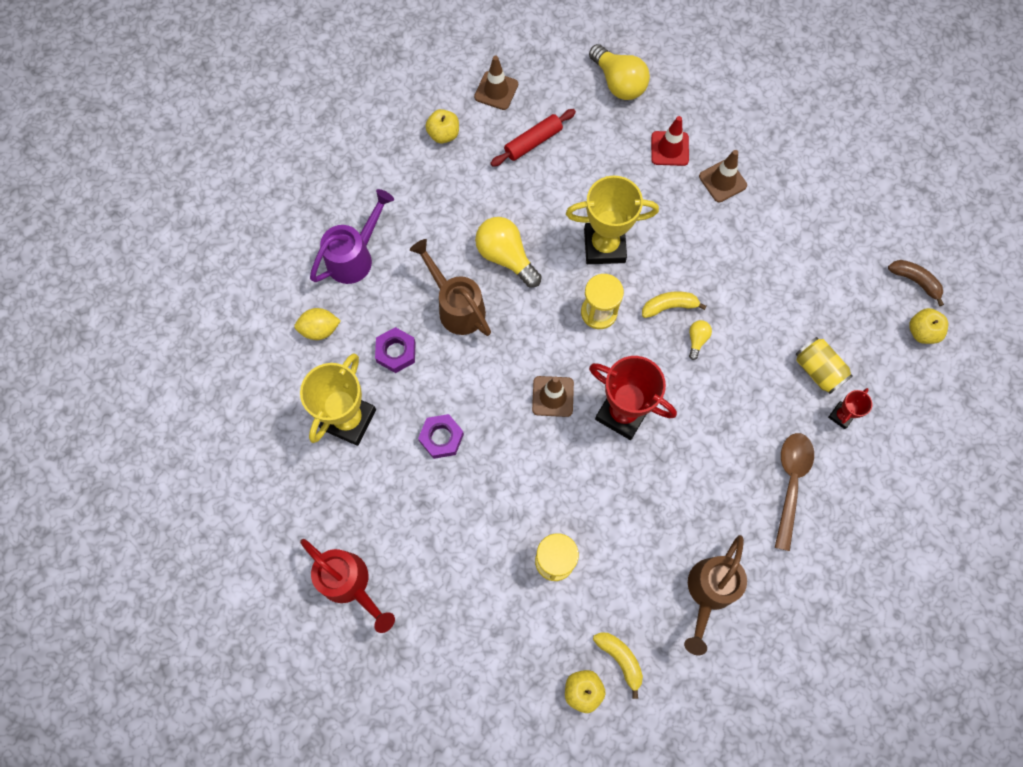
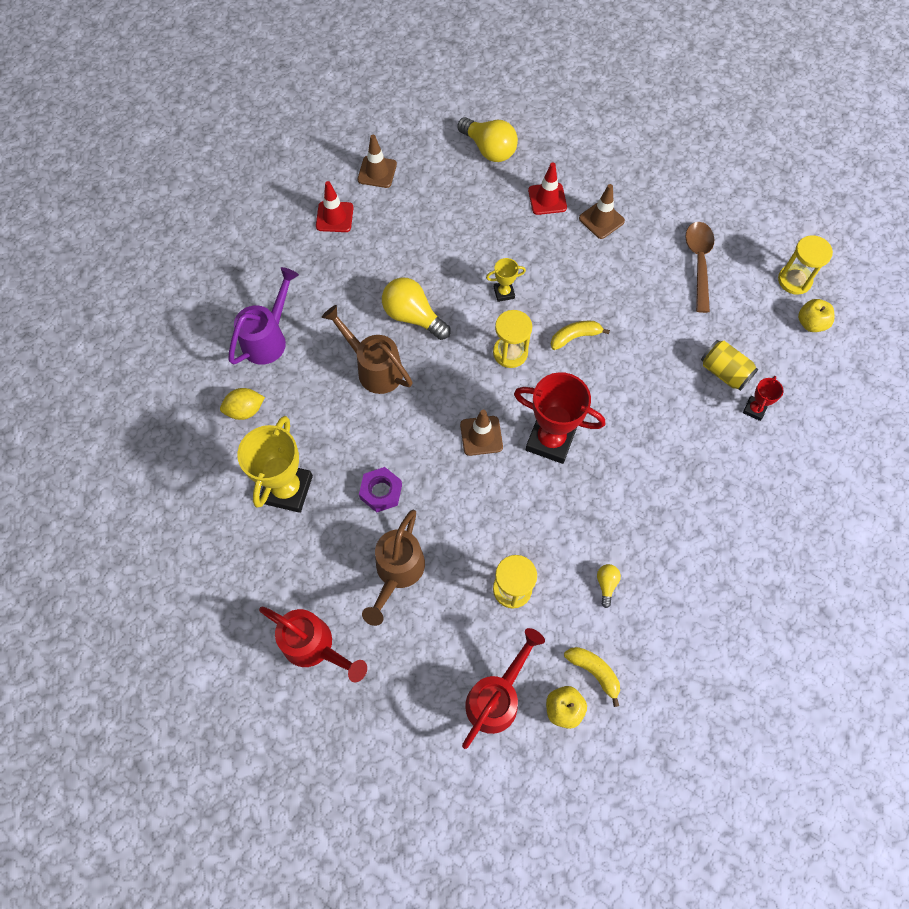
camera: 10 degrees left, 5 degrees down
purple nut [375,327,416,373] -> none
yellow apple [425,109,459,143] -> red traffic cone [316,181,354,232]
red rolling pin [490,109,576,167] -> none
yellow trophy [566,176,659,264] -> yellow trophy [486,258,526,302], size x0.48
brown watering can [684,535,747,655] -> brown watering can moved to [362,510,425,626]
yellow light bulb [689,320,712,360] -> yellow light bulb moved to [597,564,621,608]
brown spoon [775,433,814,551] -> brown spoon moved to [685,222,714,313]
brown banana [888,260,944,306] -> yellow hourglass [778,235,833,295]
none -> red watering can [462,628,545,749]

